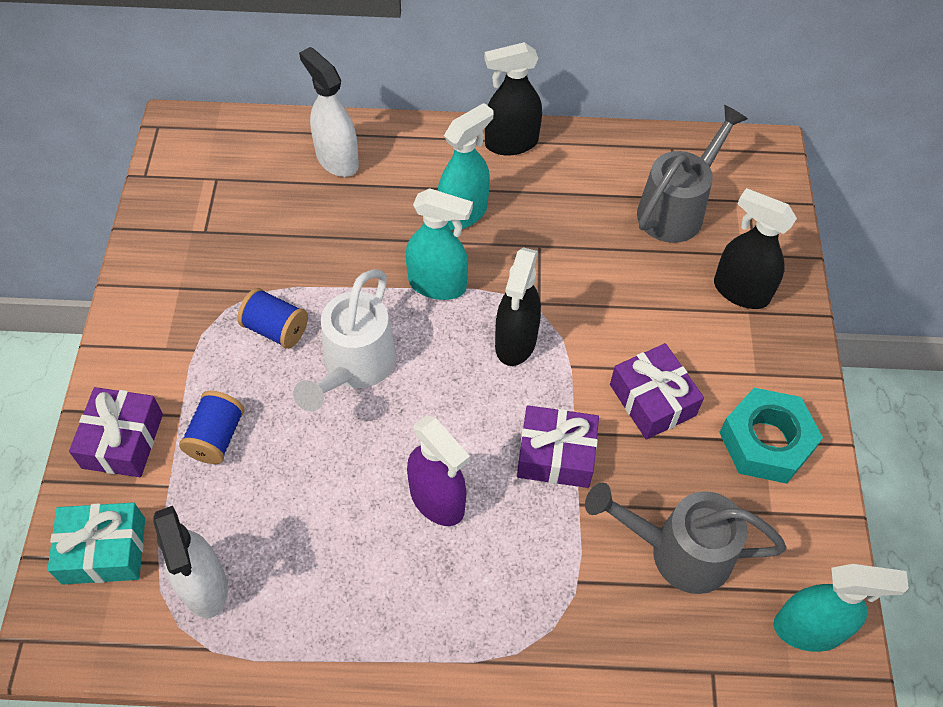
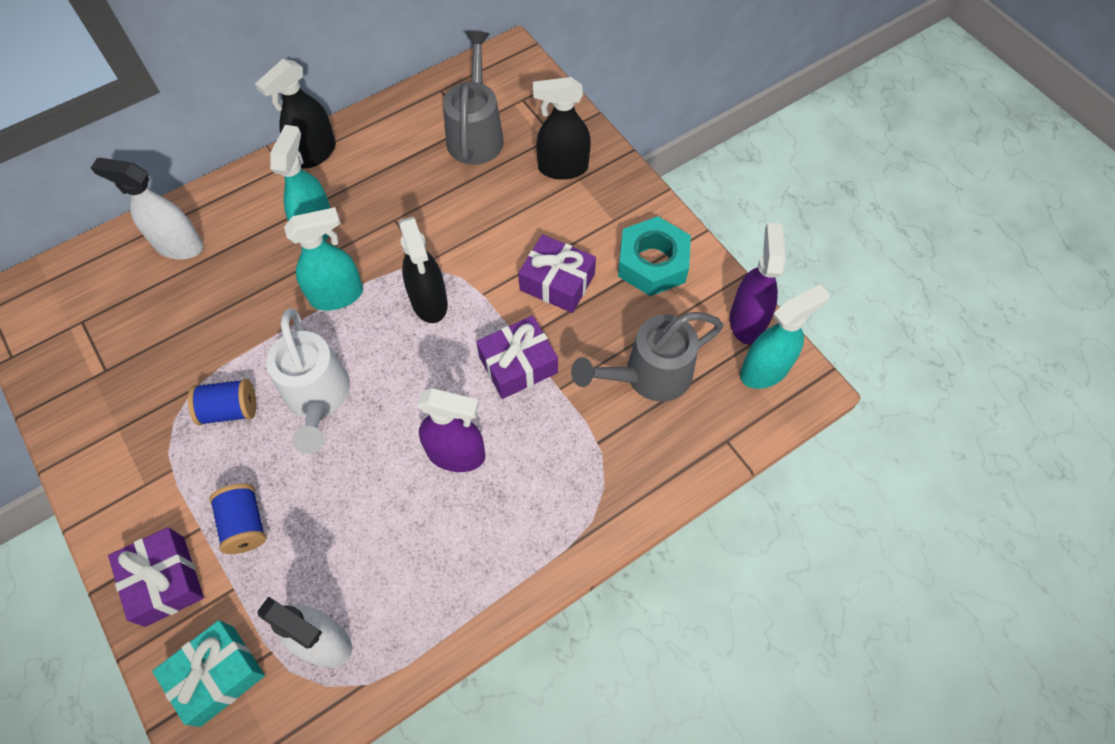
camera: 35 degrees left, 5 degrees up
none -> purple spray bottle [730,223,786,345]

